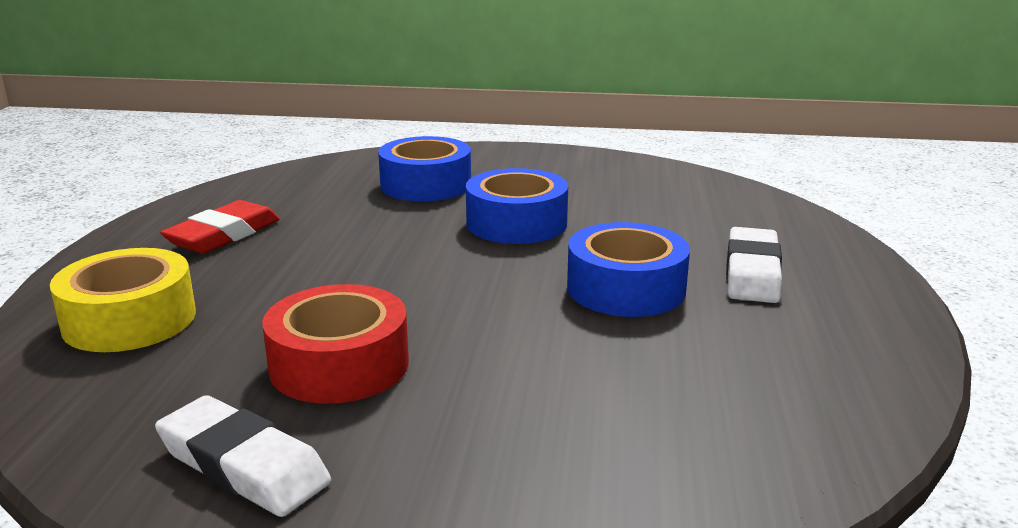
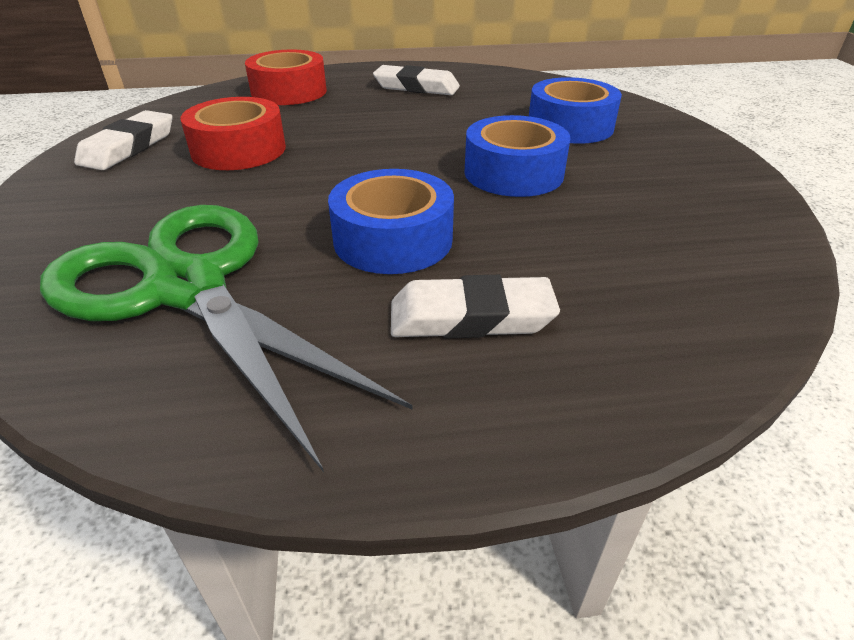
camera: 75 degrees right, 15 degrees up
yellow tape [50,248,196,352] -> red tape [245,50,327,105]
red eraser [160,200,280,253] -> white eraser [373,65,460,95]
none -> green scissors [40,205,413,472]

